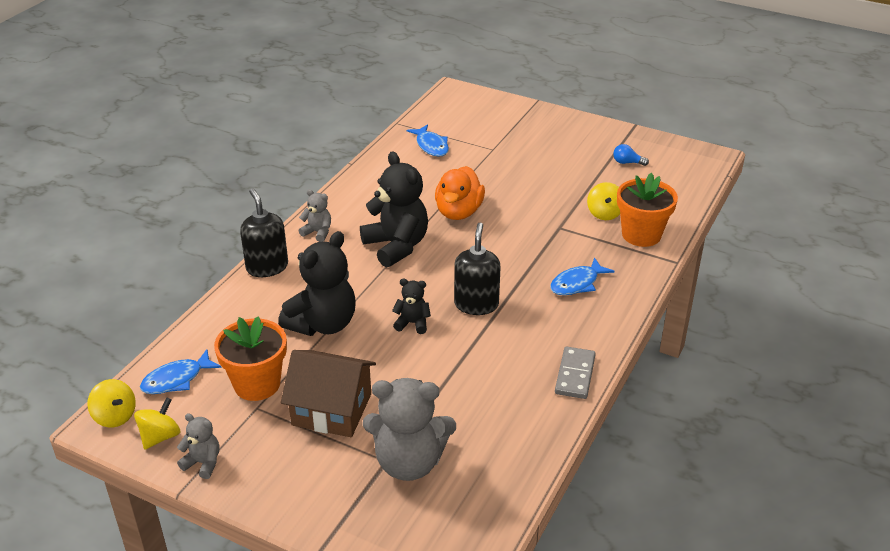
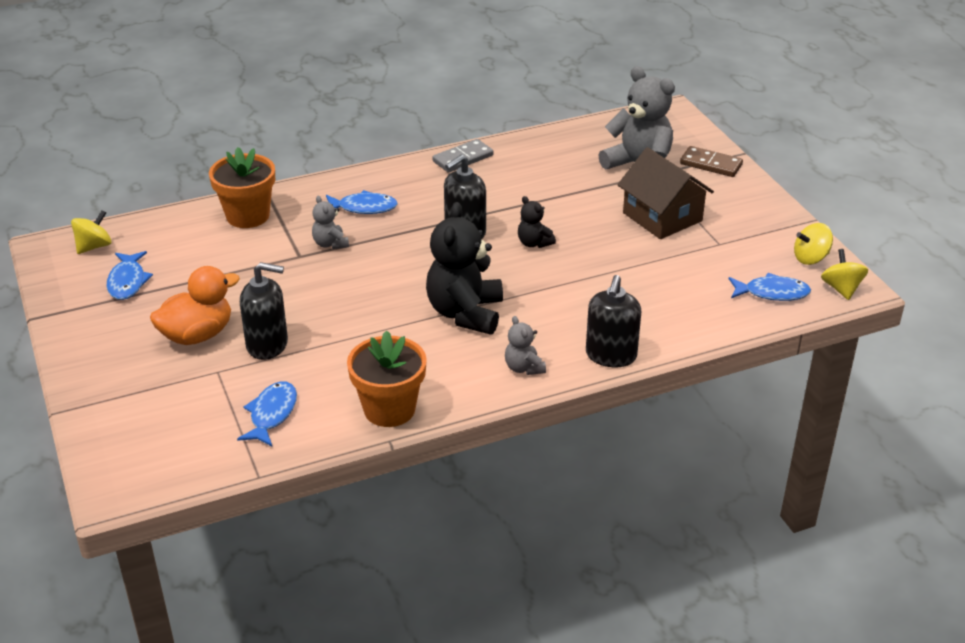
camera: 140 degrees left, 0 degrees up
grey teddy bear [177,413,219,479] -> grey teddy bear moved to [312,196,349,249]
orange flower pot [214,316,287,401] -> orange flower pot moved to [347,330,427,427]
black teddy bear [278,231,356,336] -> none
orange duck [435,166,485,220] -> orange duck moved to [150,266,240,345]
yellow spinning top [587,182,620,220] -> yellow spinning top moved to [71,210,112,254]
blue light bulb [613,144,649,166] -> blue fish [107,251,153,300]
none -> black soap dispenser [240,262,288,360]
none -> brown domino [680,146,743,177]

